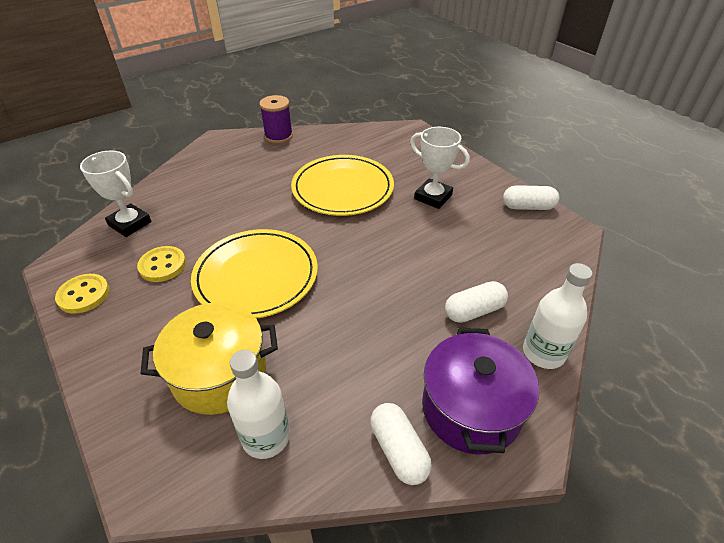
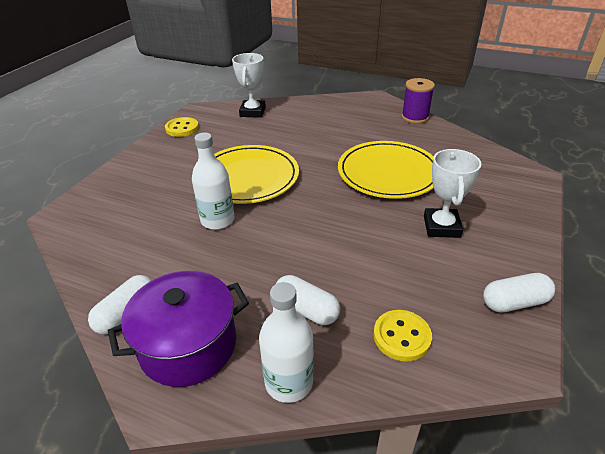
camera: 60 degrees right, 5 degrees down
yellow button [137,246,186,282] -> yellow button moved to [373,310,432,361]
yellow pot [140,302,278,415] -> none
white bottle [227,350,290,459] -> white bottle moved to [192,133,235,230]
white capsule [503,185,559,210] -> white capsule turned 75 degrees counterclockwise [483,273,555,313]

